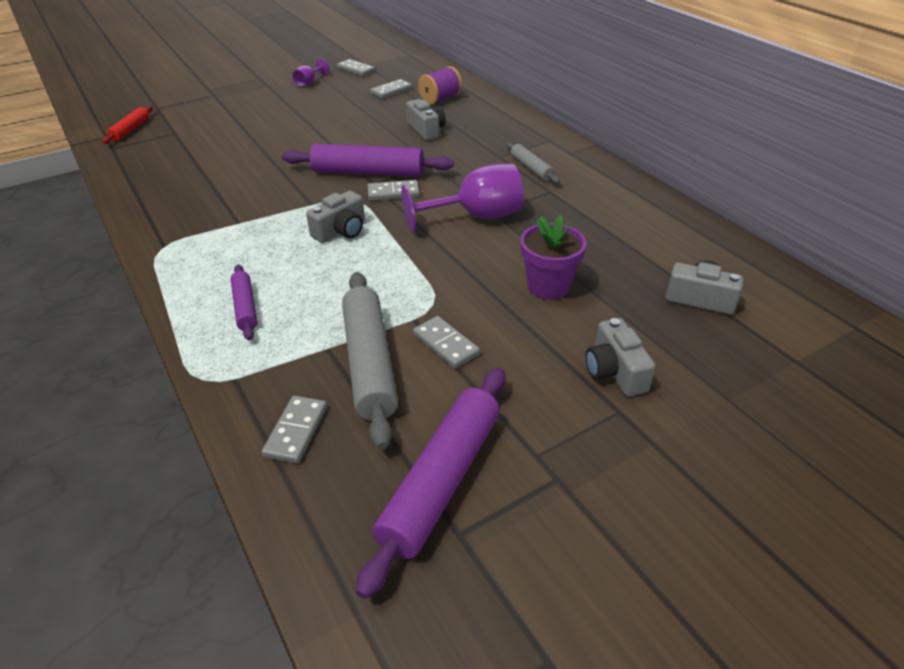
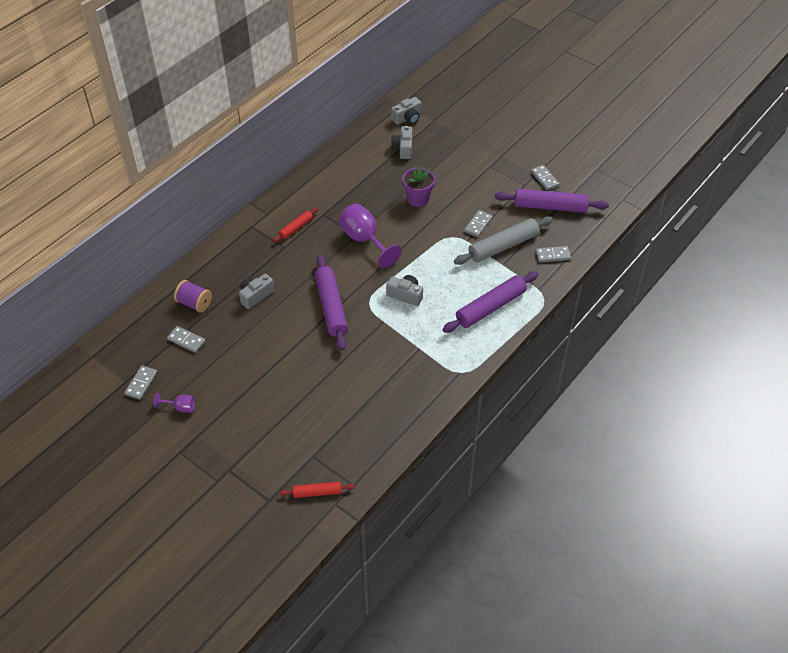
camera: 110 degrees left, 10 degrees up
purple rolling pin [230,264,257,340] -> purple rolling pin [442,271,539,333], size x1.86
grey domino [367,180,420,201] -> grey domino moved to [531,165,560,190]
grey rolling pin [506,142,560,184] -> red rolling pin [273,208,318,243]
grey camera [585,318,656,397] -> grey camera moved to [391,97,421,125]

